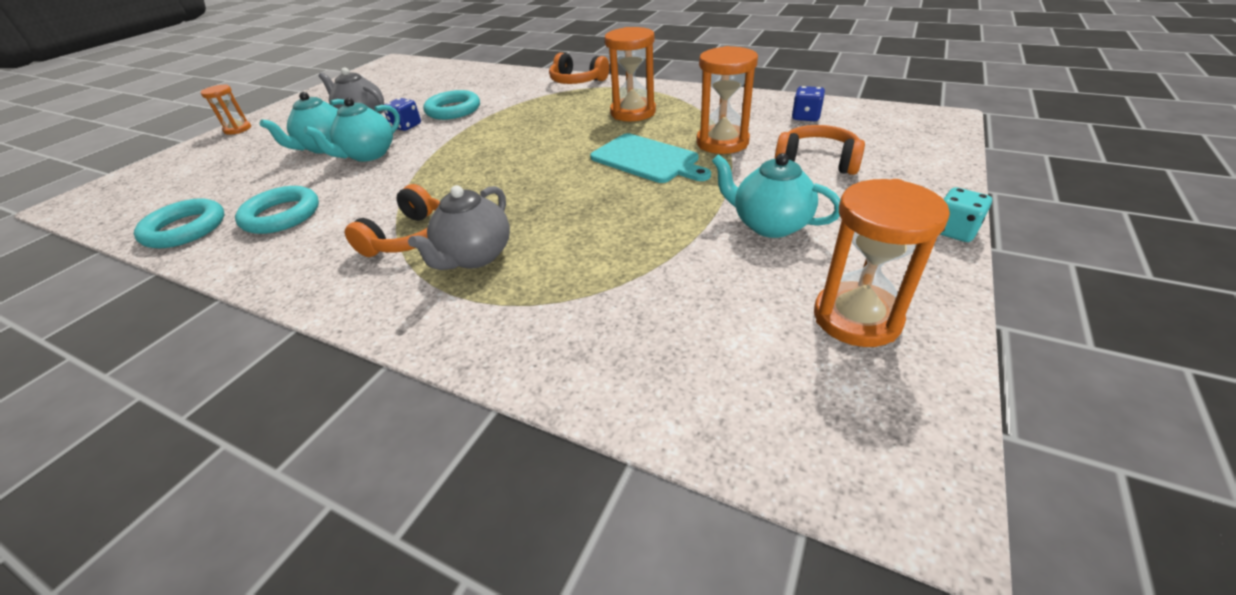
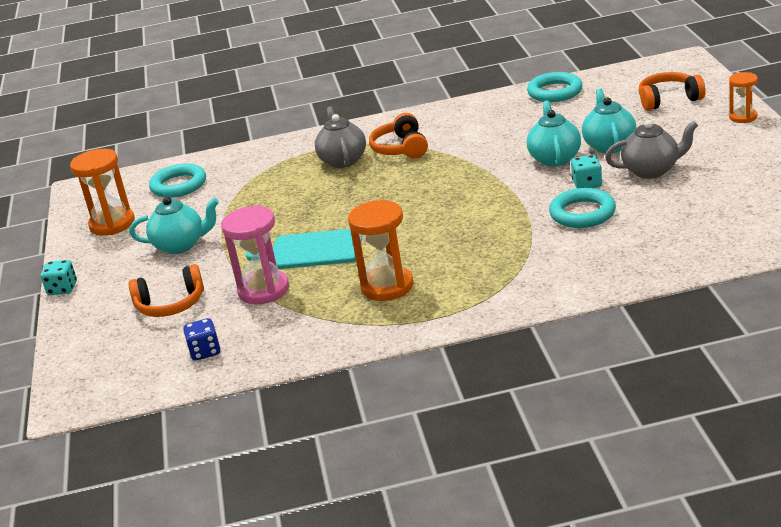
camera: 145 degrees right, 10 degrees down
turquoise ring [235,186,319,234] -> turquoise ring moved to [149,163,206,198]
blue dice [384,98,421,131] -> turquoise dice [571,155,602,188]
orange headphones [549,53,609,84] -> orange headphones moved to [638,72,706,111]
orange hourglass [696,46,758,154] -> pink hourglass [221,206,289,304]

